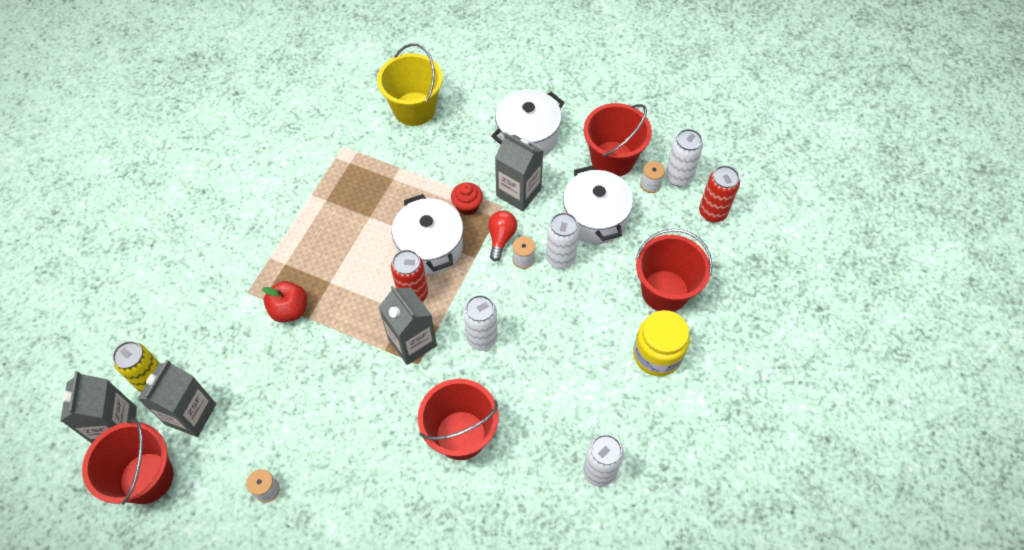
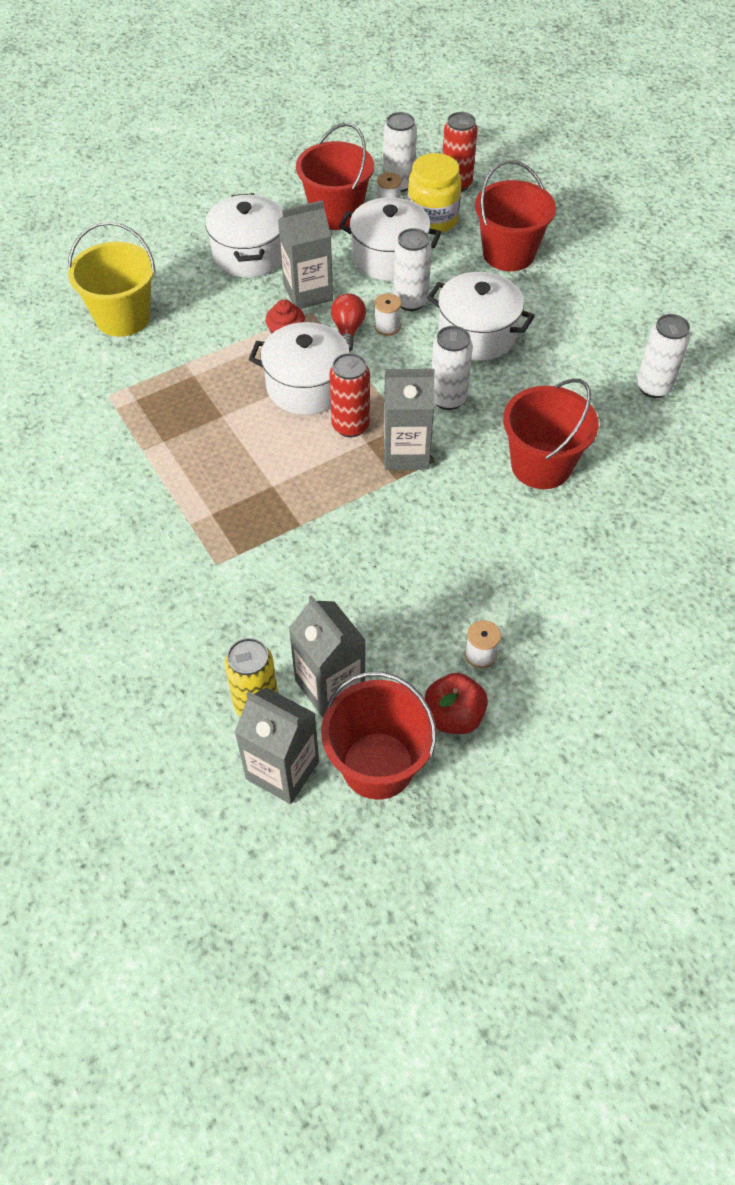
camera: 55 degrees left, 5 degrees down
red apple [262,281,307,322] -> red apple moved to [425,673,488,734]
red light bulb [488,211,517,262] -> red light bulb turned 45 degrees clockwise [331,293,366,351]
yellow jar [633,310,690,376] -> yellow jar moved to [408,153,462,233]
none -> white pot [427,272,534,361]

